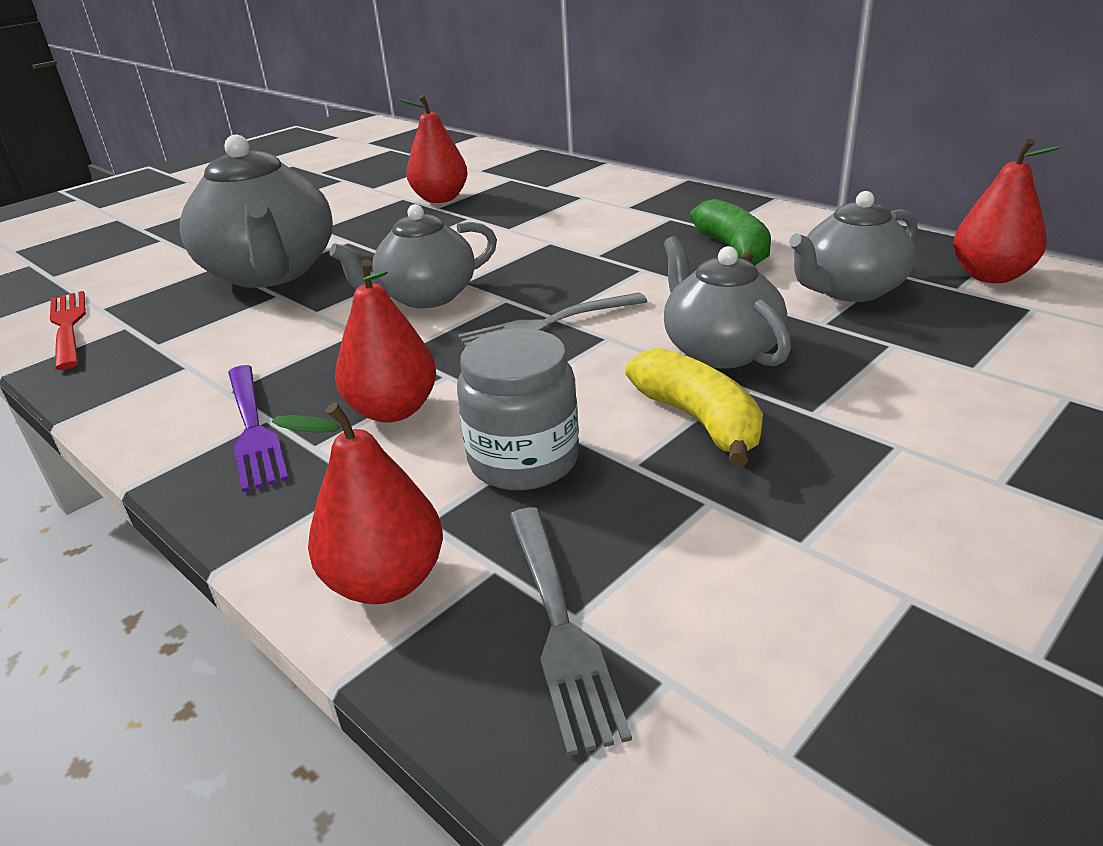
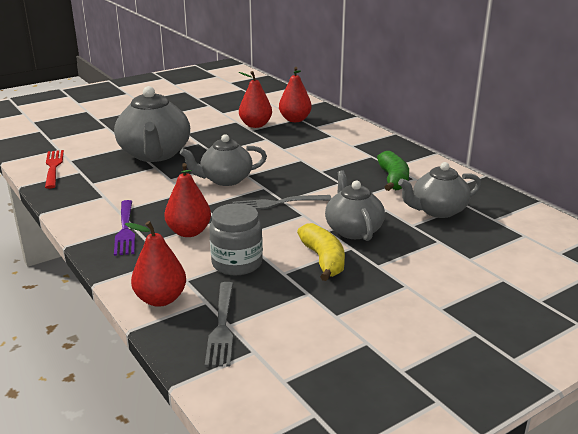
camera: 10 degrees right, 5 degrees down
red pear [953,139,1062,283] -> red pear moved to [279,67,312,122]

